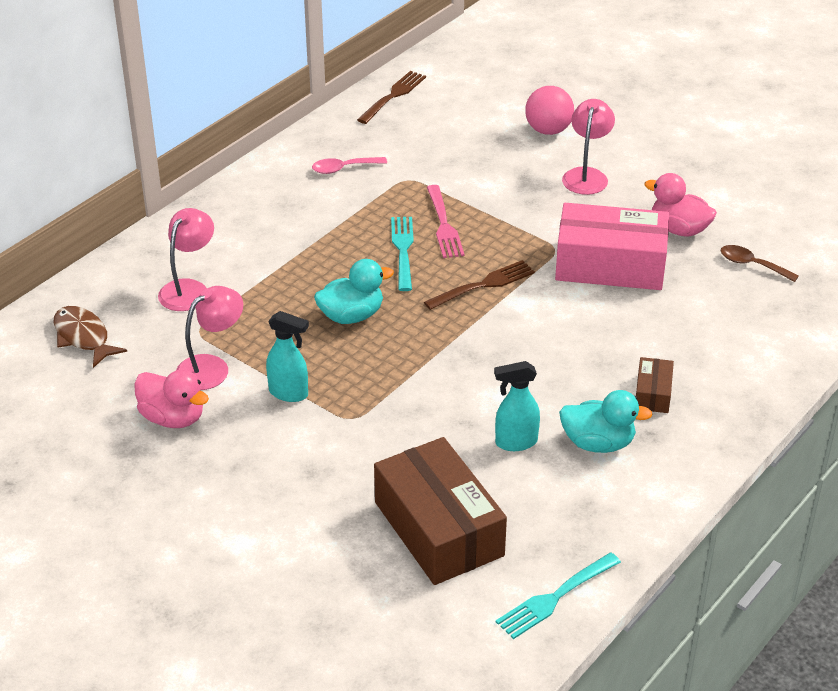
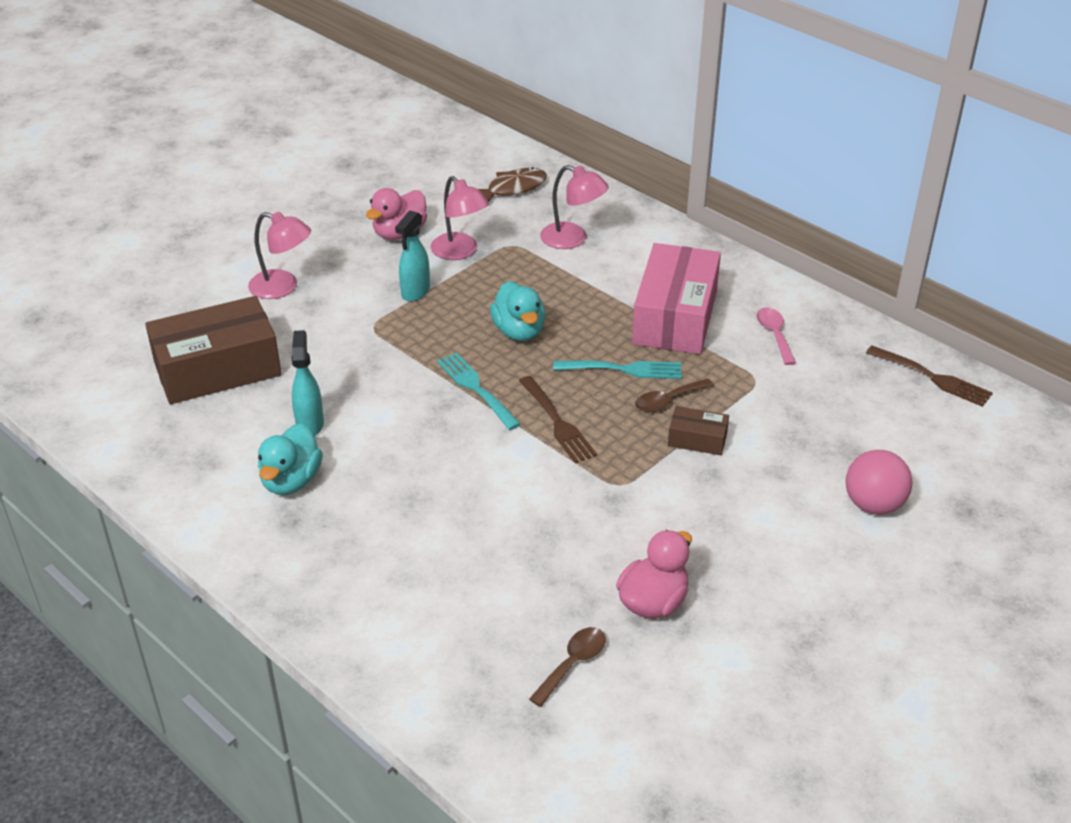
camera: 95 degrees right, 0 degrees up
pink fork [427,185,465,258] -> brown spoon [635,379,714,412]
turquoise fork [496,552,621,639] -> turquoise fork moved to [437,352,521,430]
pink box [555,203,669,290] -> pink box moved to [632,243,721,354]
pink lamp [562,99,615,195] -> pink lamp moved to [248,212,311,299]
brown box [636,357,674,413] -> brown box moved to [668,406,729,455]

